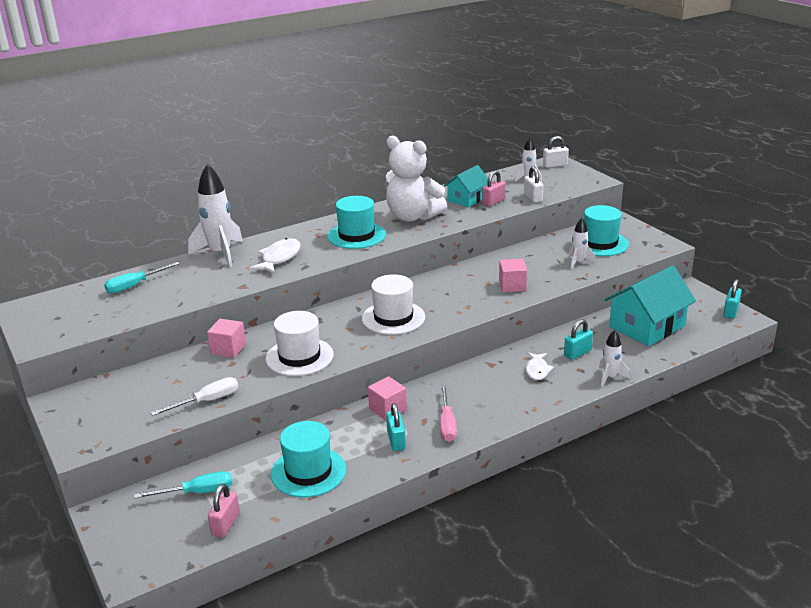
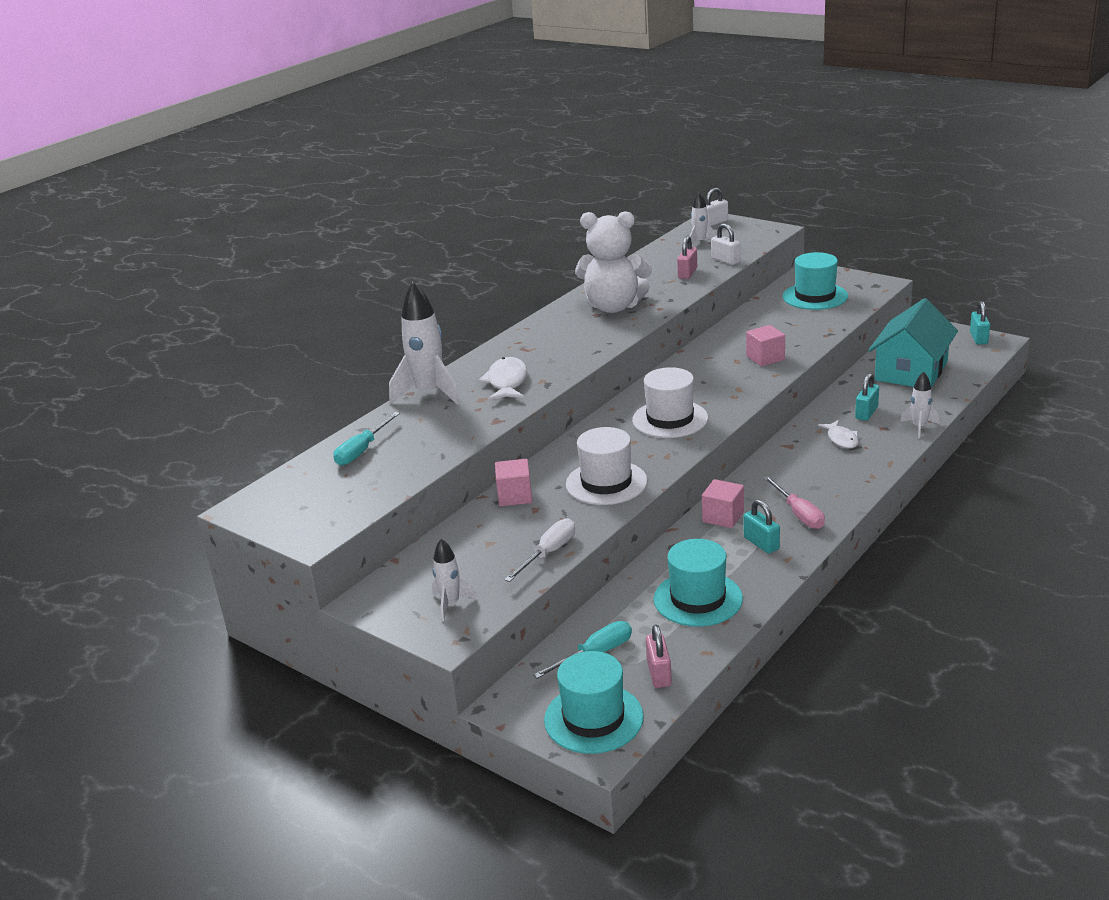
camera: 20 degrees left, 0 degrees up
turquoise hat [328,196,386,249] -> turquoise hat moved to [544,651,644,754]
turquoise house [444,165,488,207] -> none
white rocket [569,218,596,269] -> white rocket moved to [432,539,477,621]

